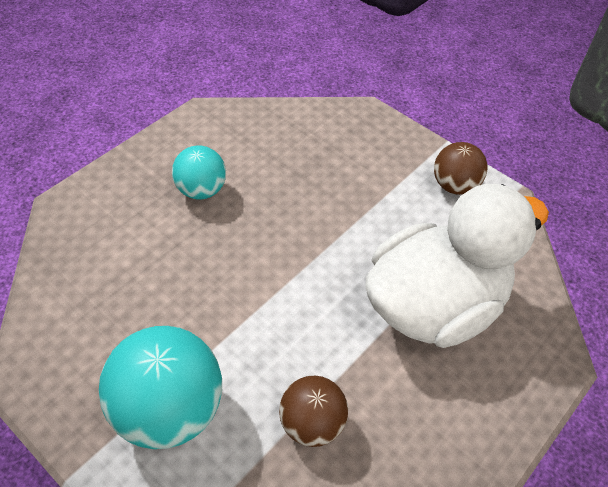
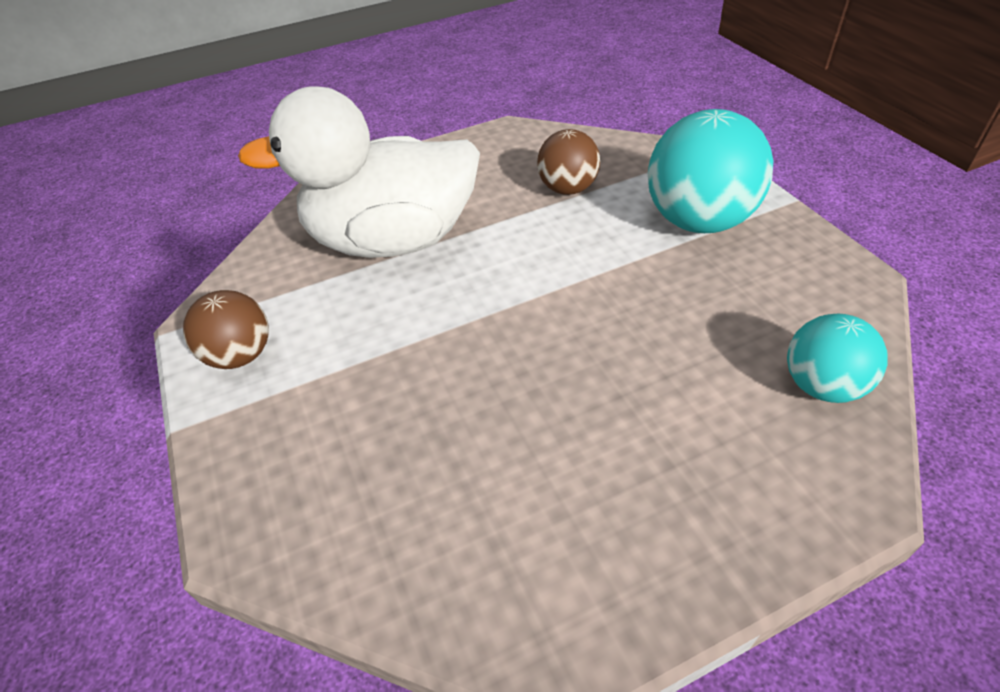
camera: 150 degrees left, 5 degrees down
turquoise ball [172,146,226,199] -> turquoise ball moved to [787,314,888,403]

